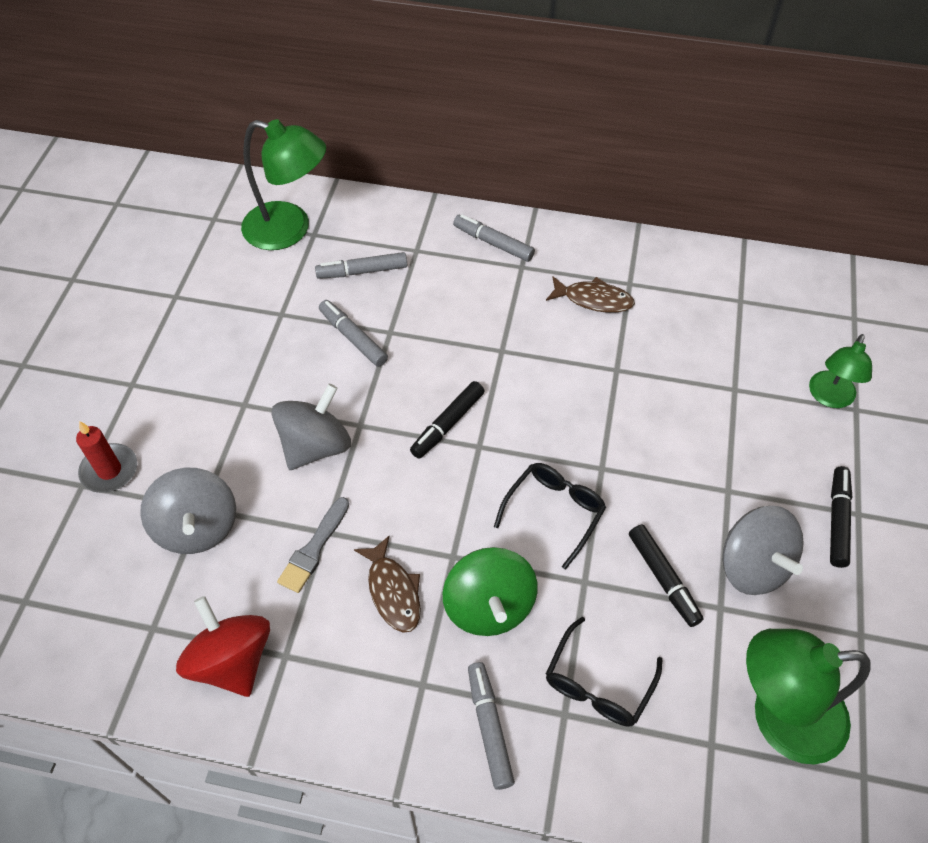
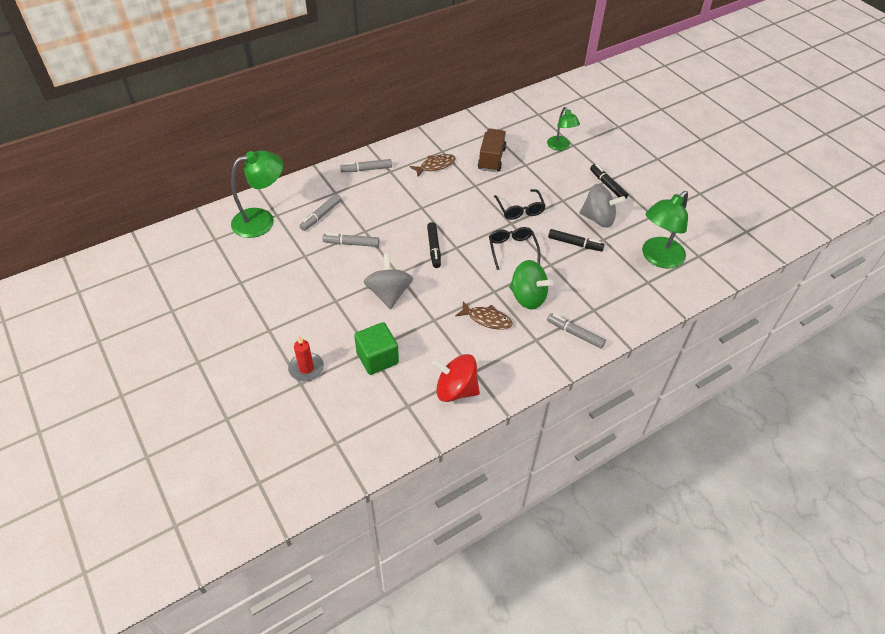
camera: 45 degrees left, 5 degrees down
grey spinning top [140,468,236,554] -> green cube [354,322,399,375]
grey brush [277,497,349,593] -> none
black glasses [546,617,662,727] -> black glasses moved to [494,189,546,220]
none -> brown truck [478,129,506,172]

